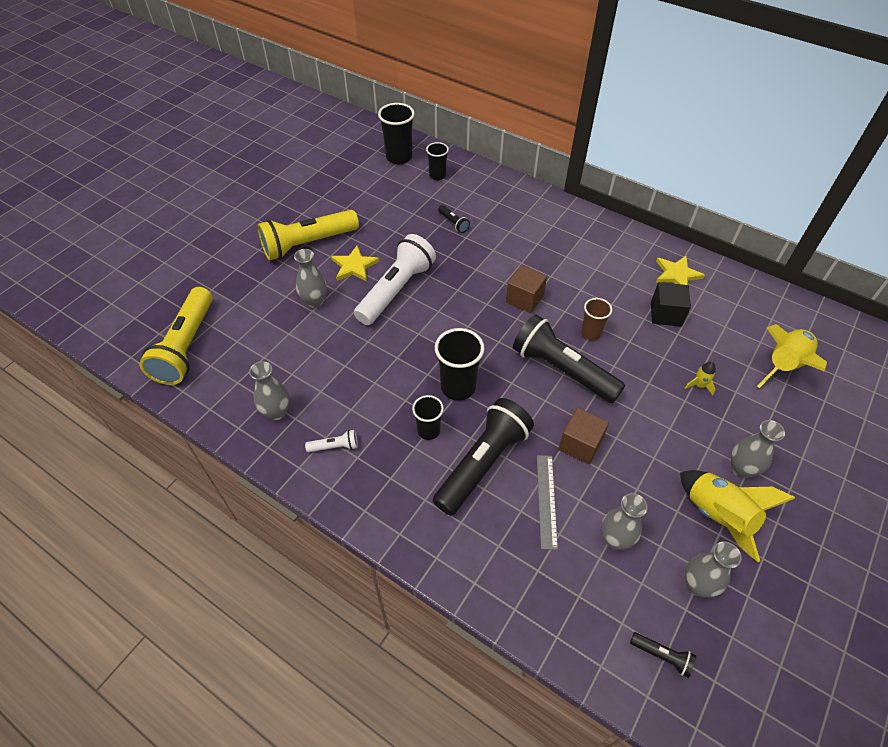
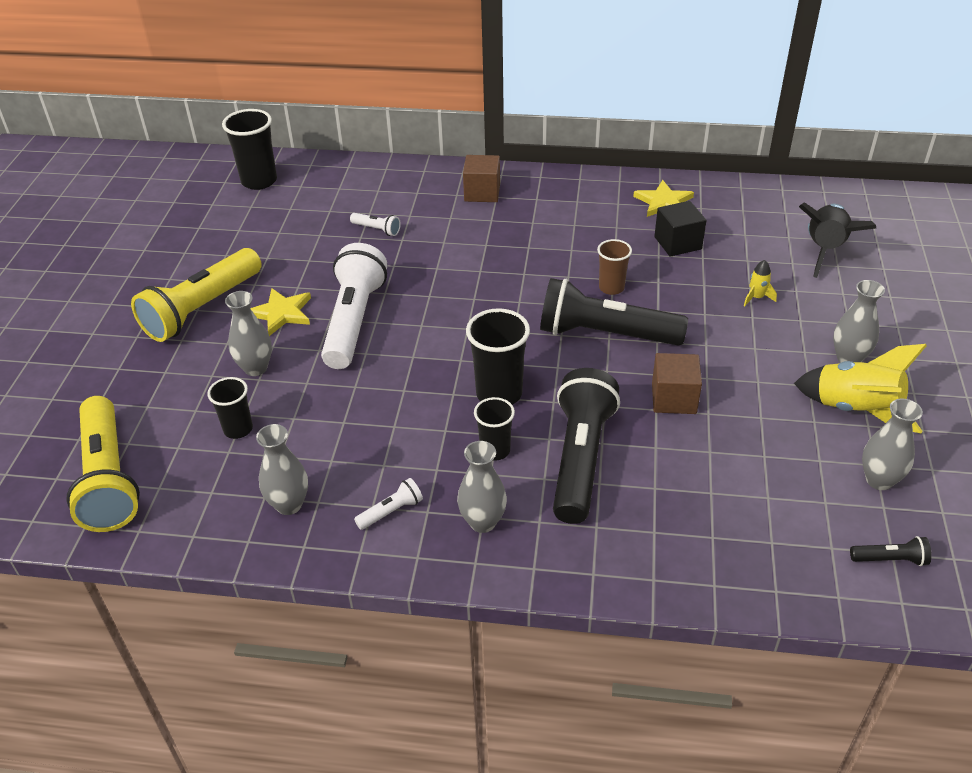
camera: 25 degrees left, 10 degrees down
black cup [426,142,449,180] -> black cup moved to [207,377,253,439]
black flashlight [438,205,470,233] -> white flashlight [350,213,401,236]
brown cube [506,265,547,313] -> brown cube moved to [463,155,500,202]
grey ruler [537,455,558,550] -> none
grey vase [601,493,648,550] -> grey vase moved to [457,441,507,533]
yellow rocket [757,324,827,388] -> black rocket [799,202,876,278]

